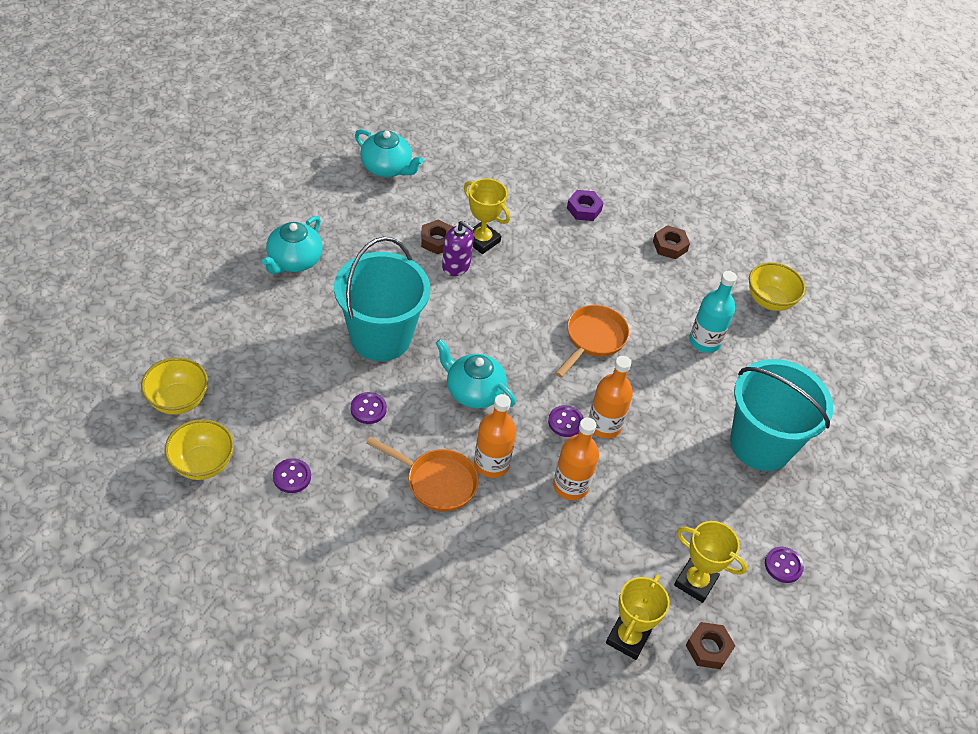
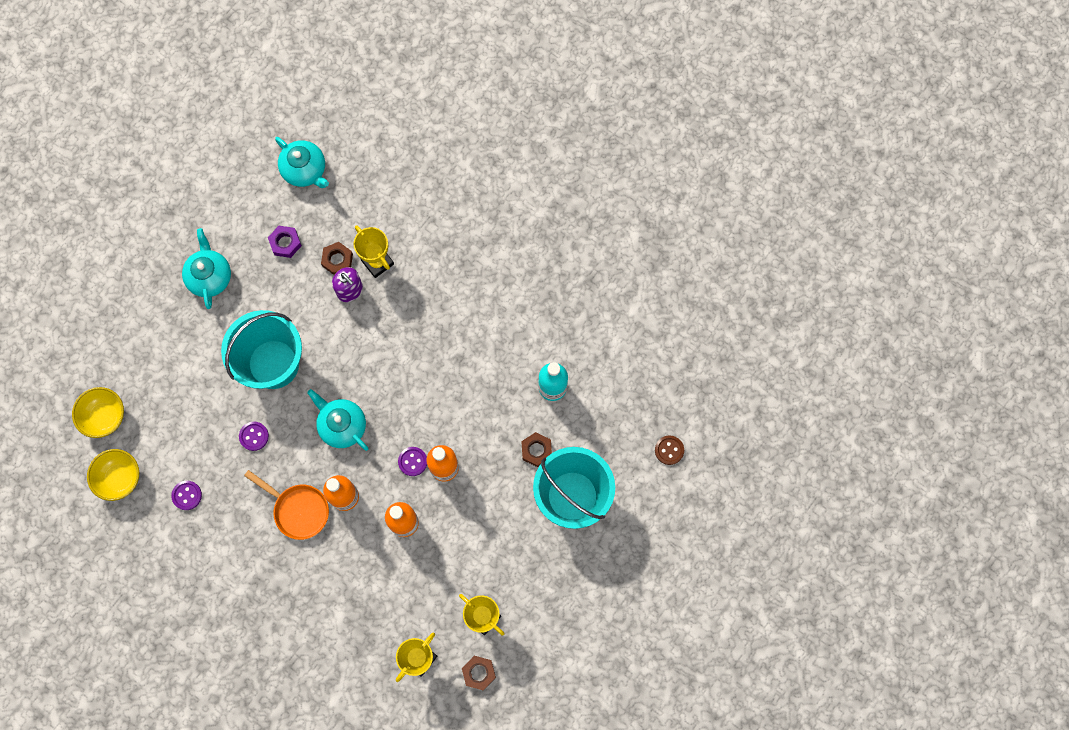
camera: 15 degrees right, 25 degrees up
turquoise teapot [262,216,323,274] -> turquoise teapot turned 135 degrees clockwise [182,228,231,309]
orange pan [555,305,629,378] -> none
purple nut [567,190,604,221] -> purple nut moved to [268,226,302,258]
brown nut [653,225,690,259] -> brown nut moved to [521,432,552,467]
yellow bowl [749,262,806,311] -> none
purple button [765,547,804,583] -> none
none -> brown button [655,435,684,465]

